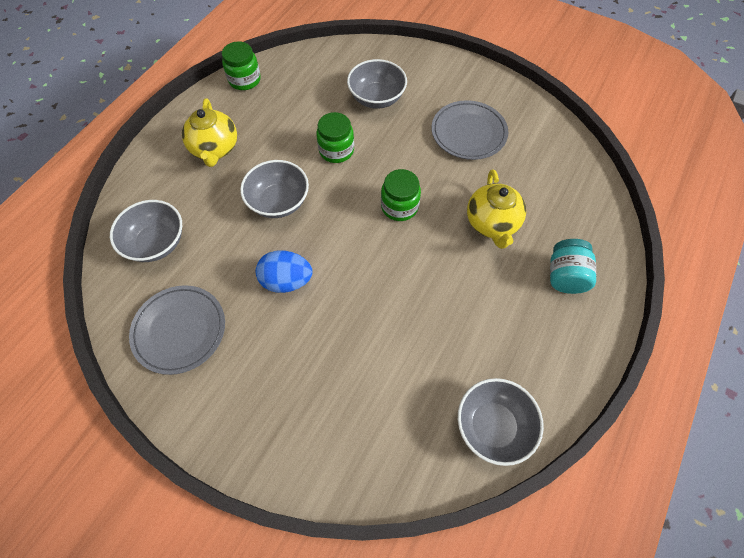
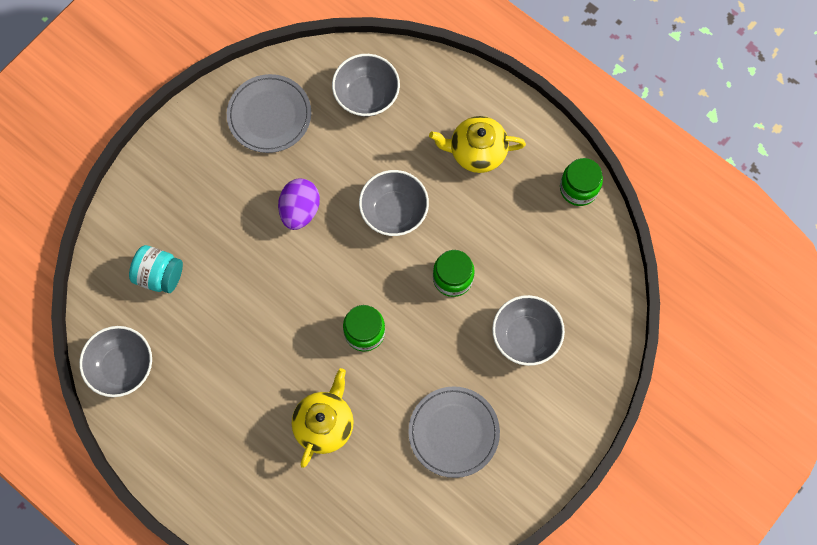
camera: 100 degrees right, 10 degrees up
blue egg [256,250,312,293] -> purple egg [278,178,320,230]
yellow teapot [467,170,526,249] -> yellow teapot turned 105 degrees clockwise [292,368,354,468]
turquoise jar [550,239,596,294] -> turquoise jar moved to [129,245,183,293]

